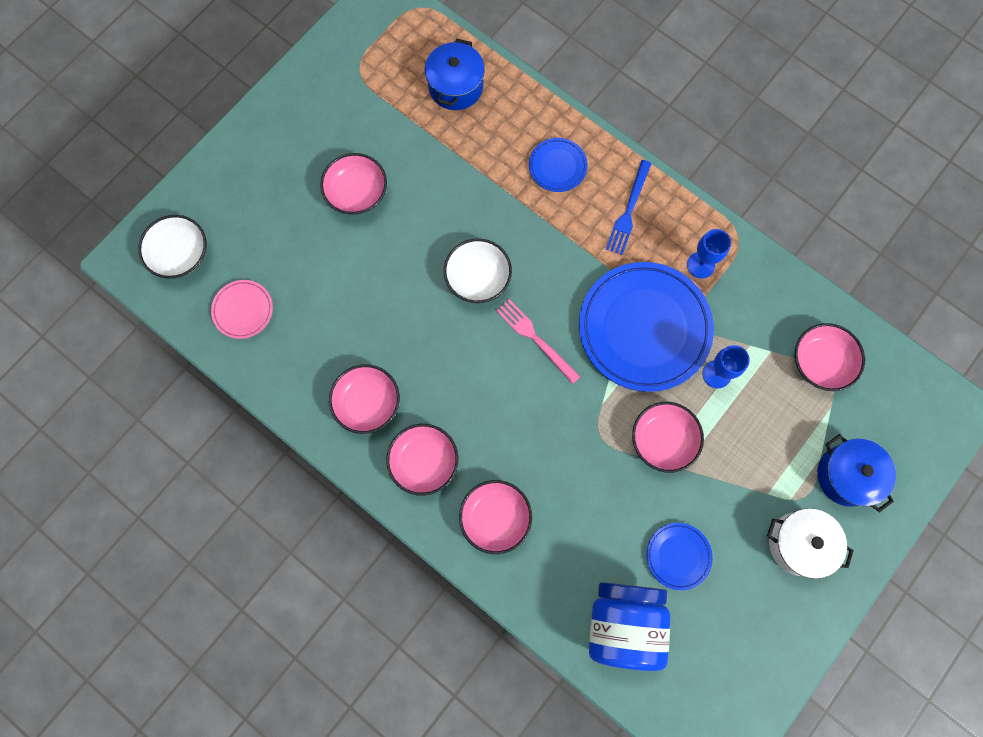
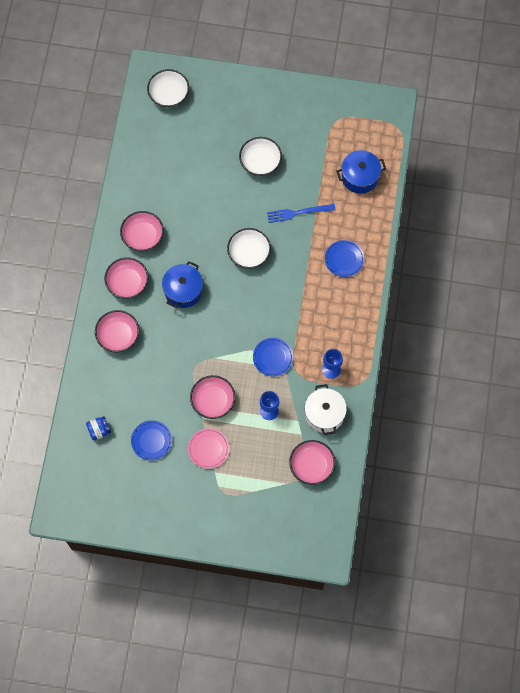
camera: 60 degrees right, 5 degrees down
pink plate [211,280,273,339] -> pink plate moved to [188,428,229,469]
pink bowl [320,153,387,215] -> white bowl [239,137,282,176]
pink fork [496,299,581,384] -> none
blue plate [579,262,714,392] -> blue plate [253,338,293,376], size x0.46
blue jar [589,582,670,671] -> blue jar [86,416,111,441], size x0.44
blue fork [606,160,652,255] -> blue fork moved to [267,204,336,223]
white pot [767,508,854,579] -> white pot moved to [305,384,347,435]
blue pot [817,434,896,512] -> blue pot moved to [162,261,203,308]

